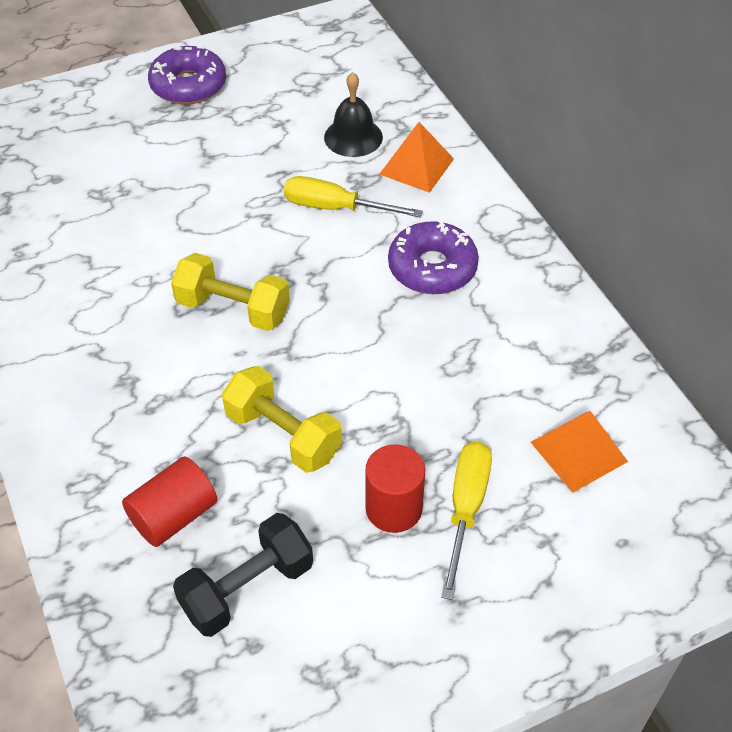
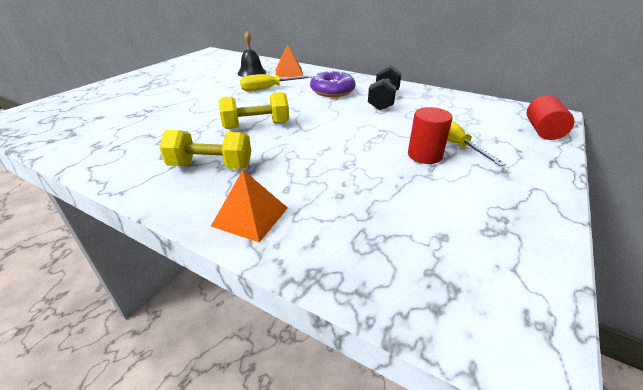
camera: 35 degrees left, 15 degrees down
red cylinder [122,457,217,547] -> red cylinder moved to [527,95,575,140]
purple donut [148,46,226,104] -> none
black dumbbell [173,513,313,637] -> black dumbbell moved to [368,65,402,110]
yellow dumbbell [222,366,342,473] -> yellow dumbbell moved to [159,130,251,169]
orange pyramid [530,411,628,493] -> orange pyramid moved to [211,170,288,243]

